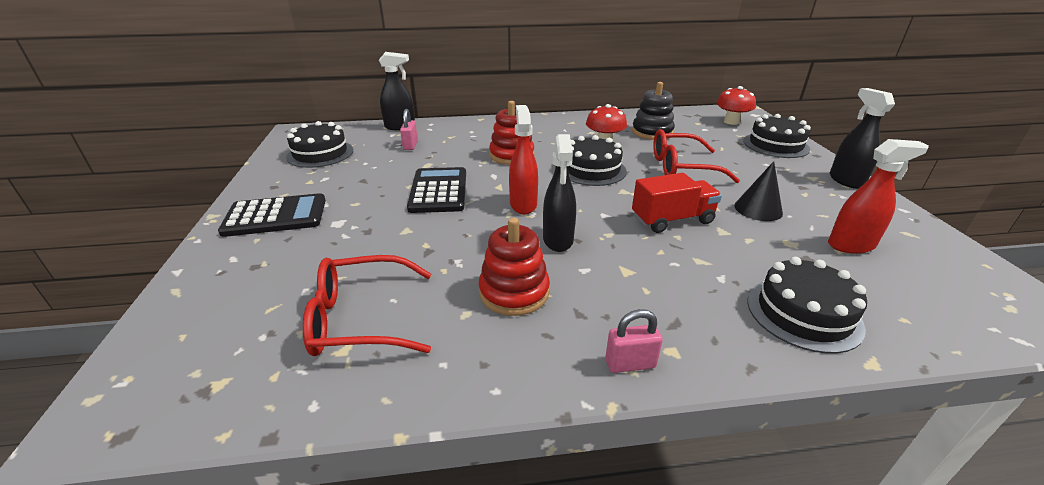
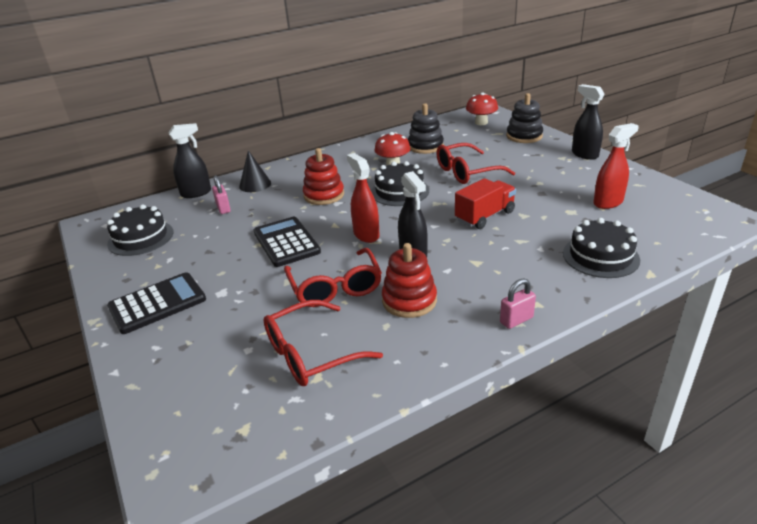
camera: 20 degrees left, 0 degrees up
black cone [734,161,783,221] -> black cone moved to [239,150,271,192]
black cake [743,114,811,158] -> black stacking toy [506,93,543,143]
none -> red glasses [284,248,382,307]

